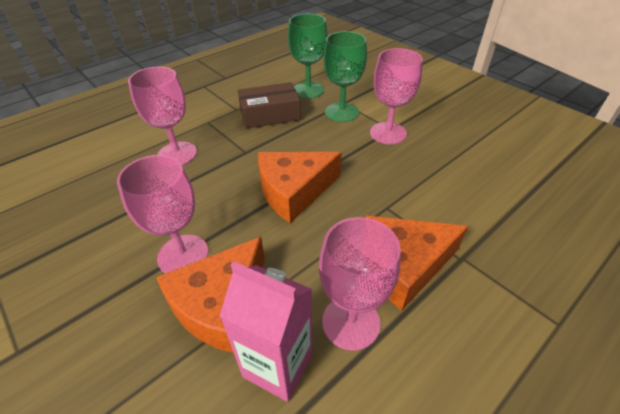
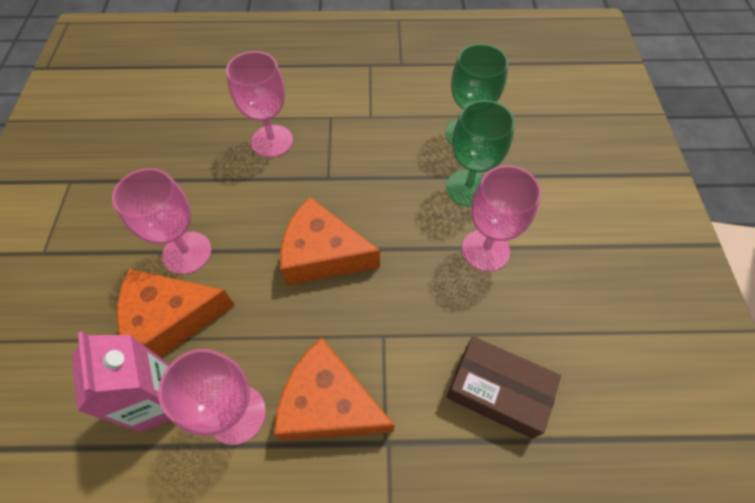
camera: 40 degrees right, 15 degrees up
brown box [238,82,301,129] -> brown box moved to [446,336,561,439]

